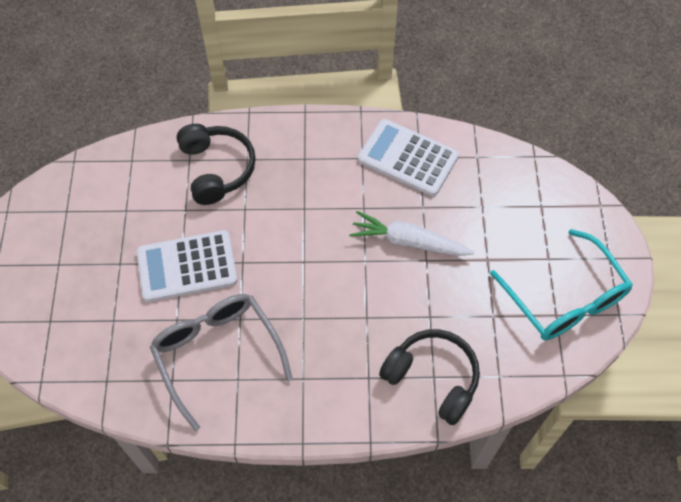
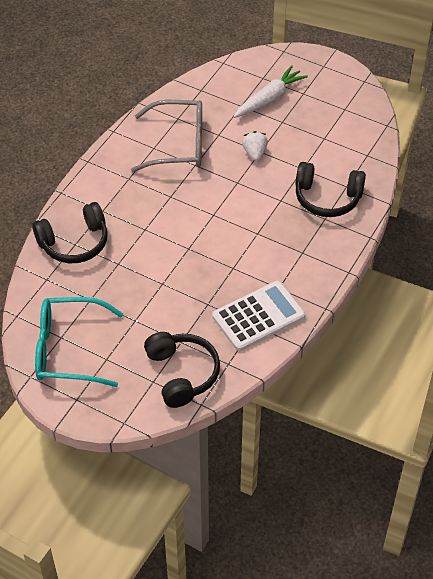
camera: 120 degrees right, 10 degrees down
white calculator [137,230,238,302] -> white strawberry [242,131,268,161]
white carrot [349,211,475,256] -> white carrot moved to [233,65,308,118]
none -> black headphones [144,332,220,408]

